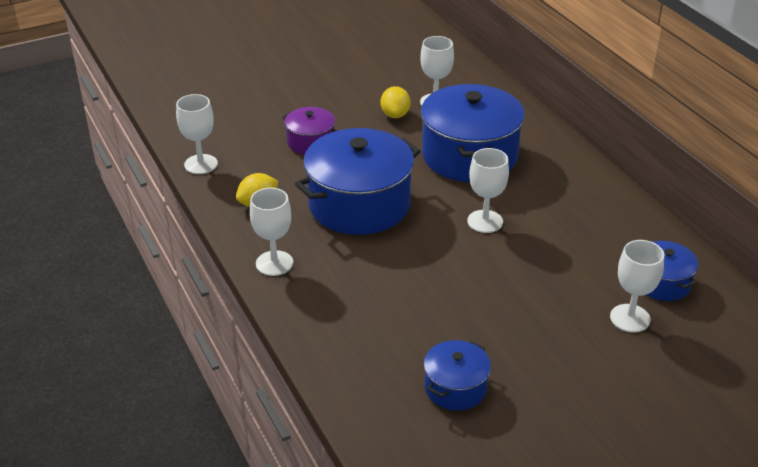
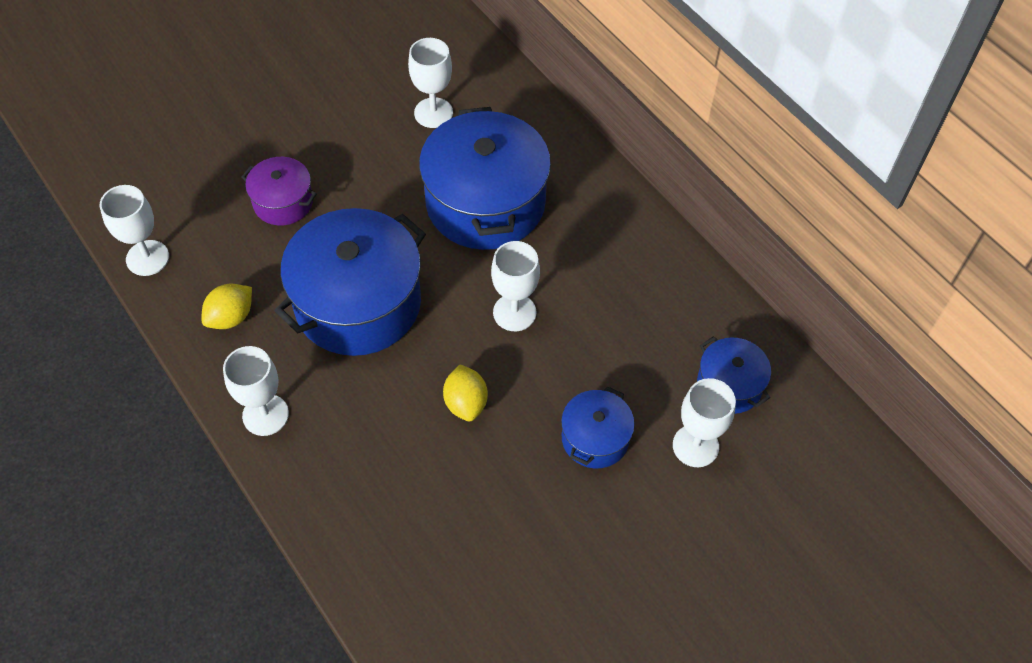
camera: 10 degrees left, 20 degrees up
yellow lemon [380,86,411,118] -> yellow lemon moved to [443,364,488,421]
blue pot [424,340,491,411] -> blue pot moved to [561,386,635,468]

